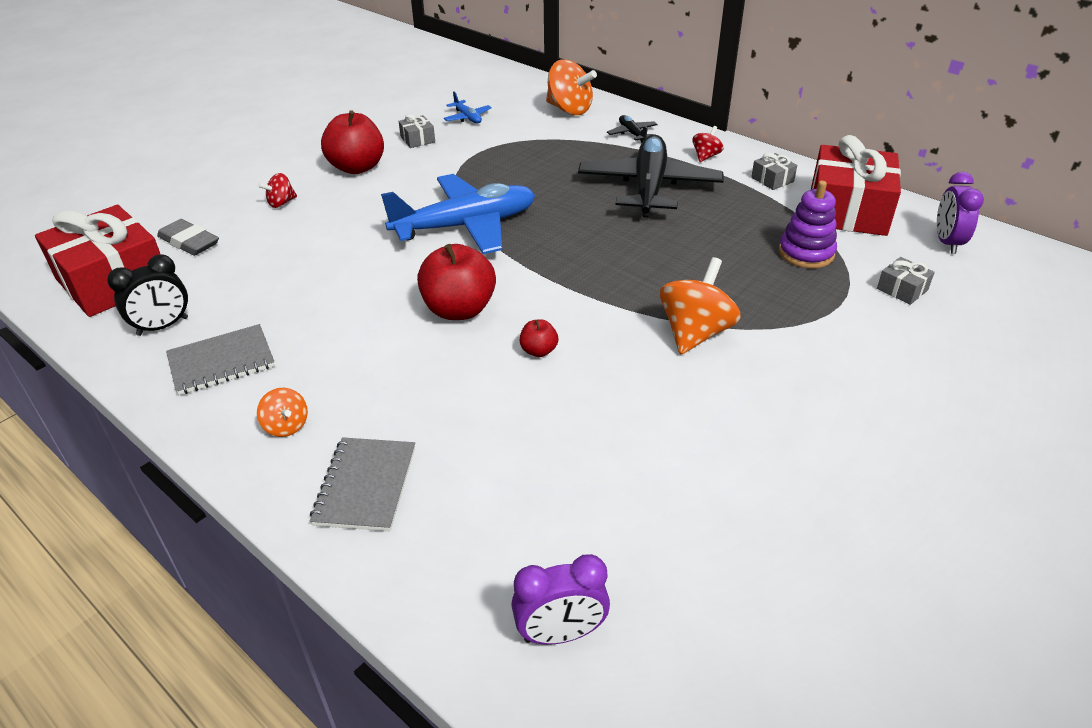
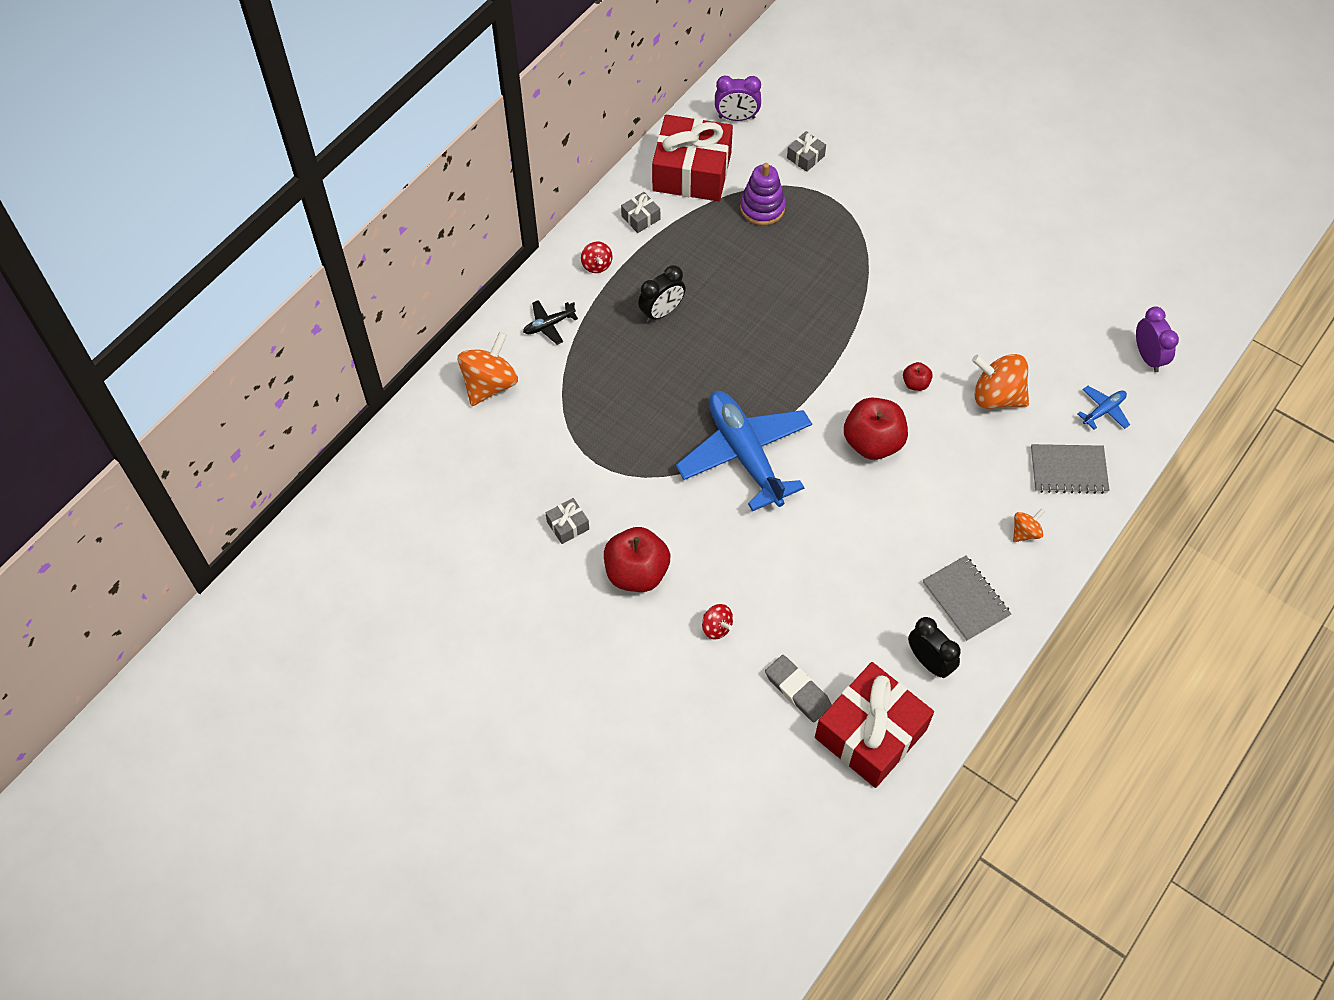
camera: 95 degrees left, 20 degrees up
grey eraser [157,219,219,256] -> grey eraser turned 75 degrees counterclockwise [765,655,832,722]
blue plane [444,91,492,123] -> blue plane moved to [1077,386,1130,430]
black plane [578,134,723,218] -> black clock [638,265,686,322]
orange spinning top [660,257,741,354] -> orange spinning top moved to [972,354,1029,409]
red spinning top [692,126,723,162] -> red spinning top turned 135 degrees counterclockwise [581,241,613,273]

